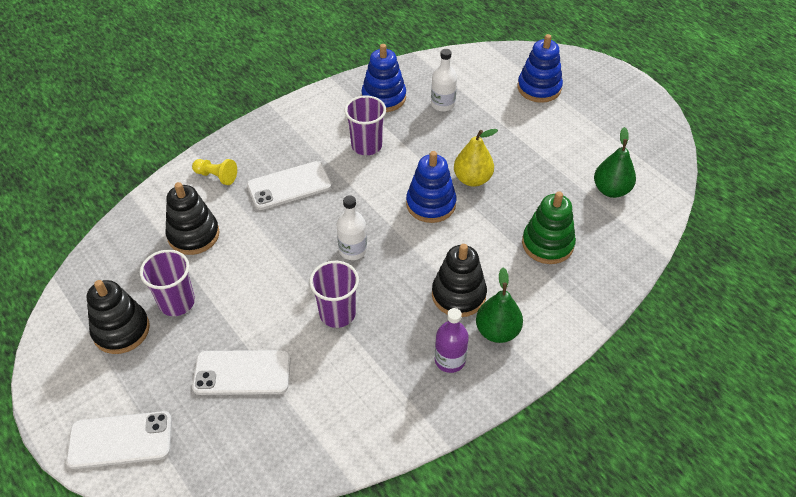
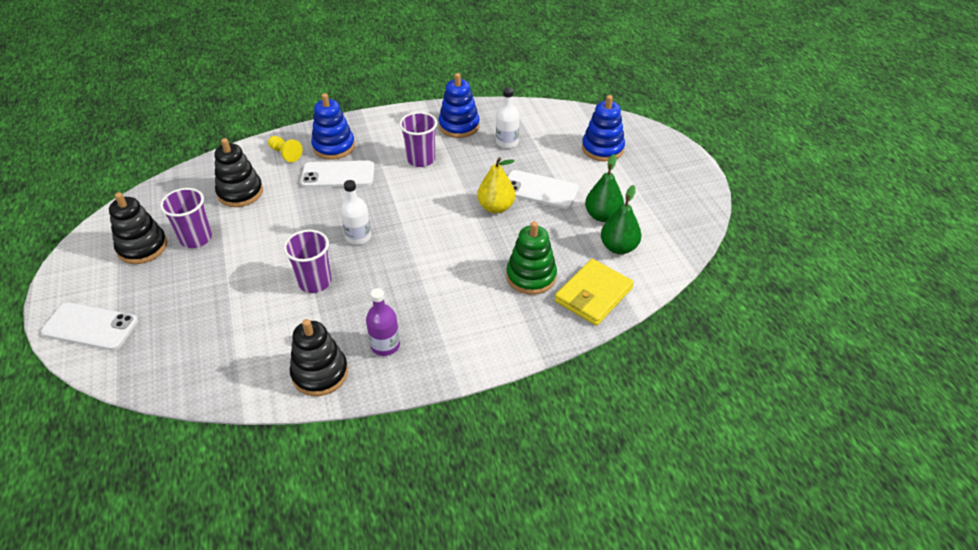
camera: 20 degrees right, 5 degrees down
white phone [192,350,291,395] -> white phone moved to [508,170,579,209]
blue stacking toy [406,151,456,223] -> blue stacking toy moved to [311,93,355,160]
black stacking toy [432,244,487,317] -> black stacking toy moved to [290,319,348,396]
green pear [476,268,523,343] -> green pear moved to [585,154,624,222]
none -> yellow wallet [555,259,634,326]

